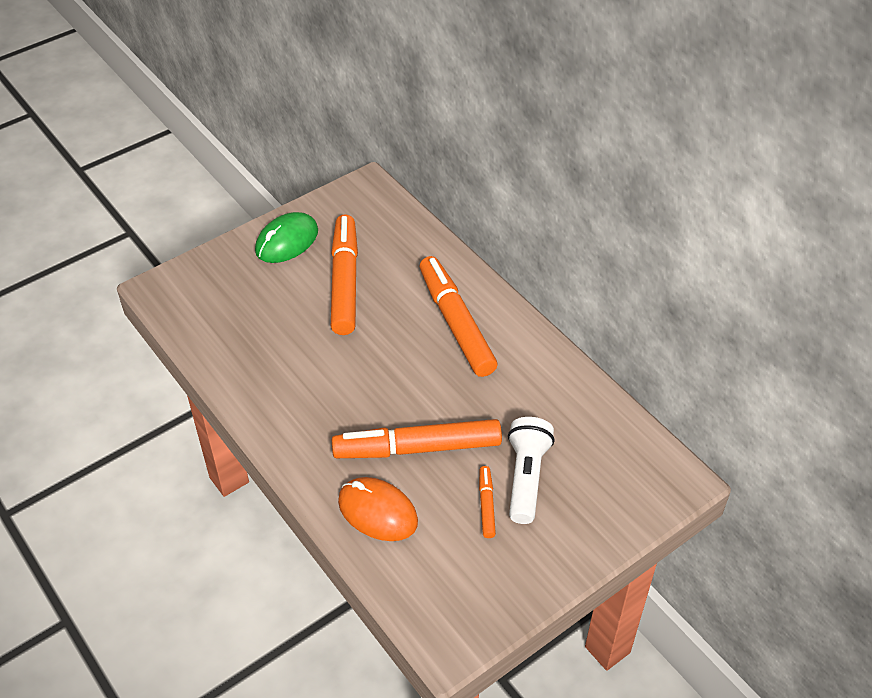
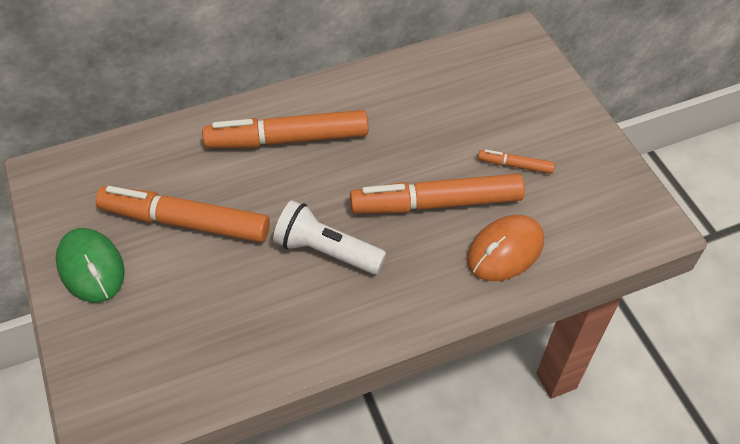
camera: 75 degrees left, 5 degrees up
orange marker [332,419,502,458] -> orange marker turned 75 degrees clockwise [350,174,525,214]
white flashlight [508,417,555,524] -> white flashlight moved to [273,200,386,274]

